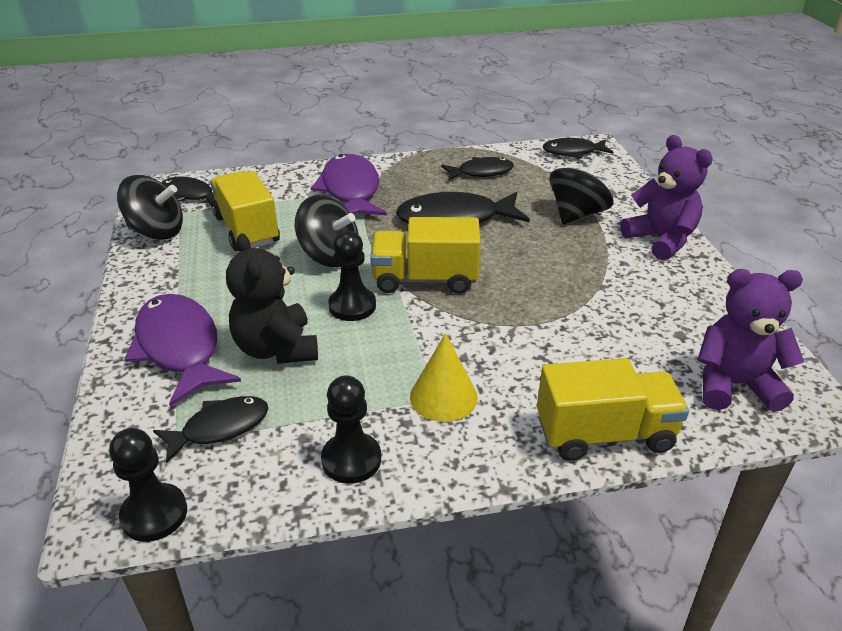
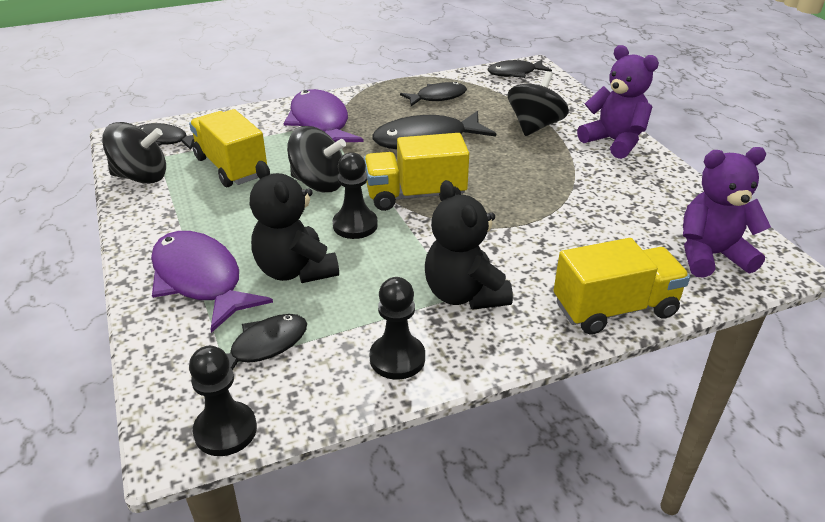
camera: 10 degrees left, 0 degrees up
yellow cone [410,333,478,422] -> black teddy bear [425,180,513,310]

